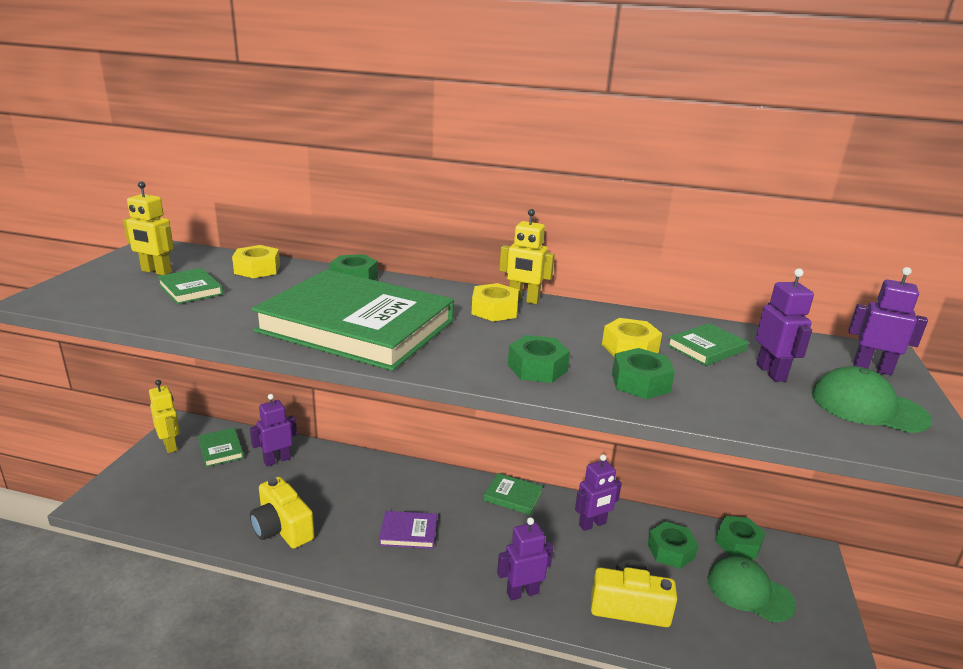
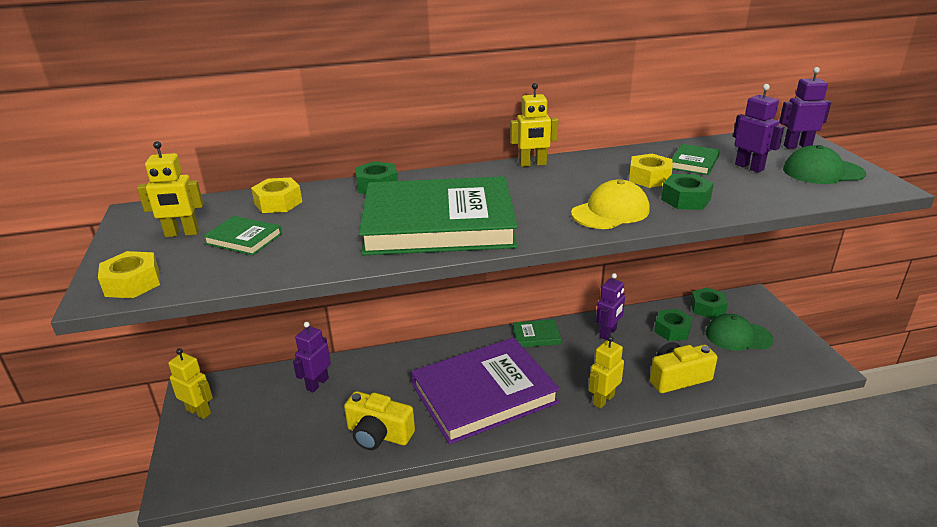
camera: 25 degrees left, 5 degrees up
green book [198,428,244,467] -> none
purple book [379,511,437,549] -> purple book [411,337,560,445], size x2.49
yellow nut [472,283,519,322] -> yellow nut moved to [98,251,160,298]
purple robot [497,517,553,600] -> yellow robot [588,336,624,409]
green nut [508,335,570,383] -> yellow cap [571,180,650,229]

